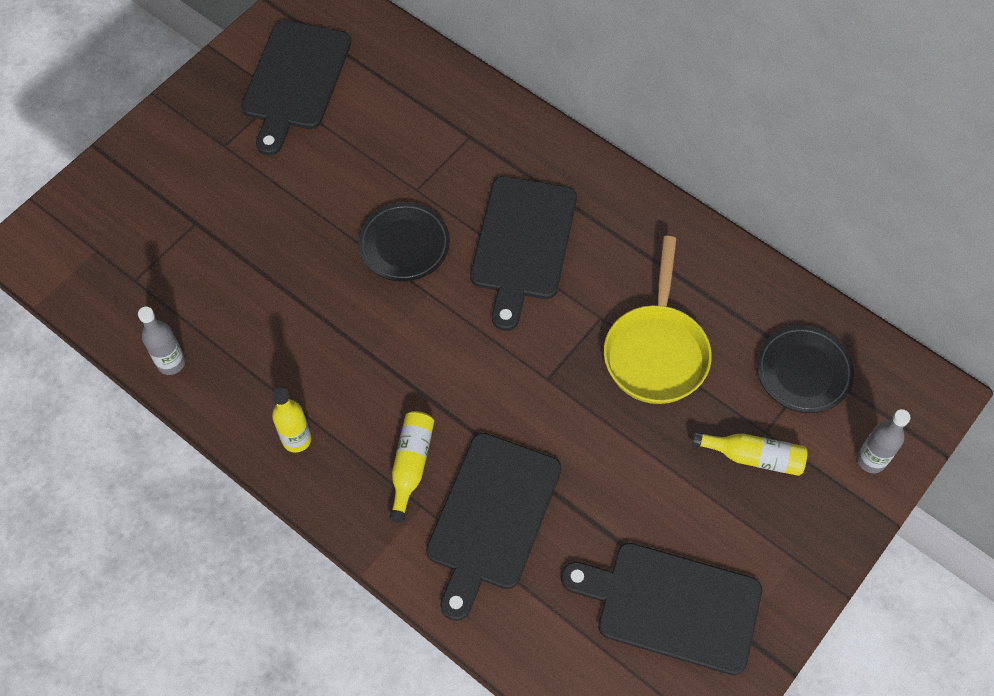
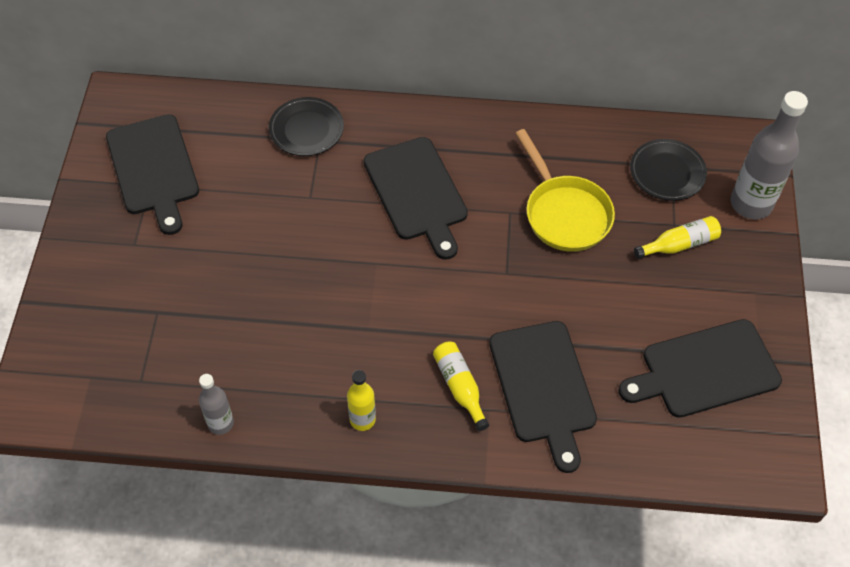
camera: 35 degrees left, 5 degrees down
black plate [358,202,450,282] -> black plate moved to [269,97,344,156]
grey bottle [857,409,911,473] -> grey bottle [731,91,808,219], size x1.84

